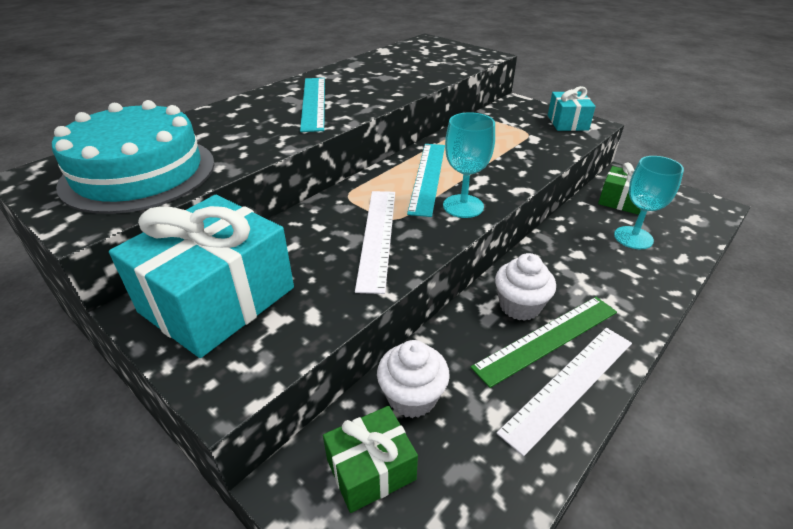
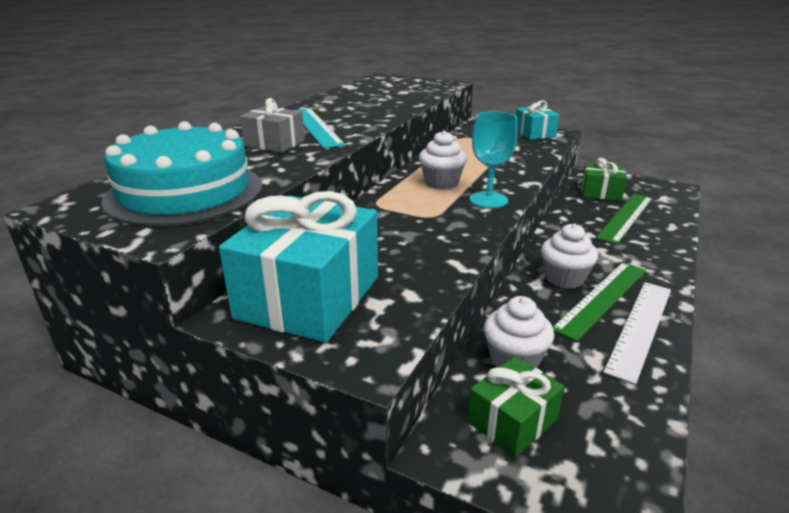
camera: 15 degrees left, 10 degrees down
white ruler [355,191,395,294] -> none
turquoise ruler [407,144,445,217] -> white cupcake [419,130,467,189]
turquoise goblet [614,156,684,249] -> green ruler [596,194,653,244]
none -> grey gift [240,98,305,153]

